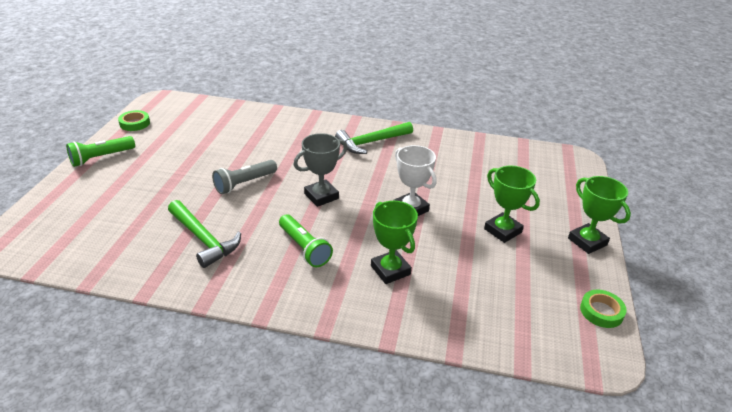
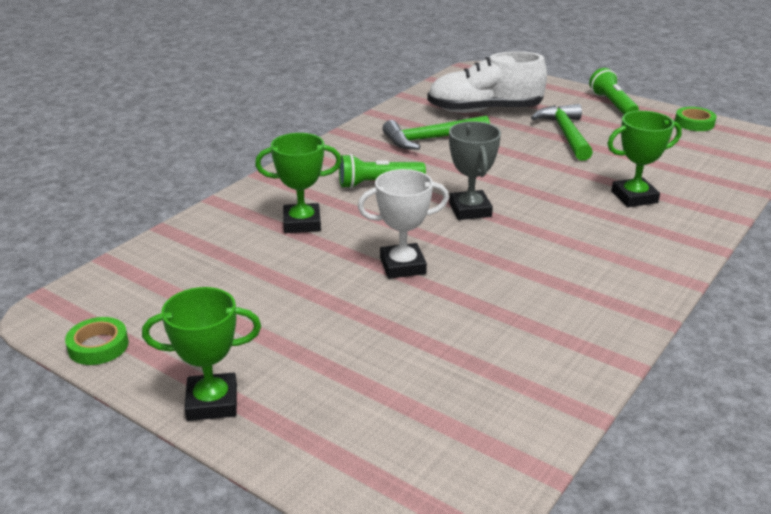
camera: 115 degrees right, 5 degrees down
grey flashlight [212,160,277,194] -> none
green hammer [335,122,413,154] -> green hammer moved to [531,104,593,161]
green trophy [484,165,540,243] -> green trophy moved to [607,111,682,207]
none -> white shoe [427,51,547,113]

